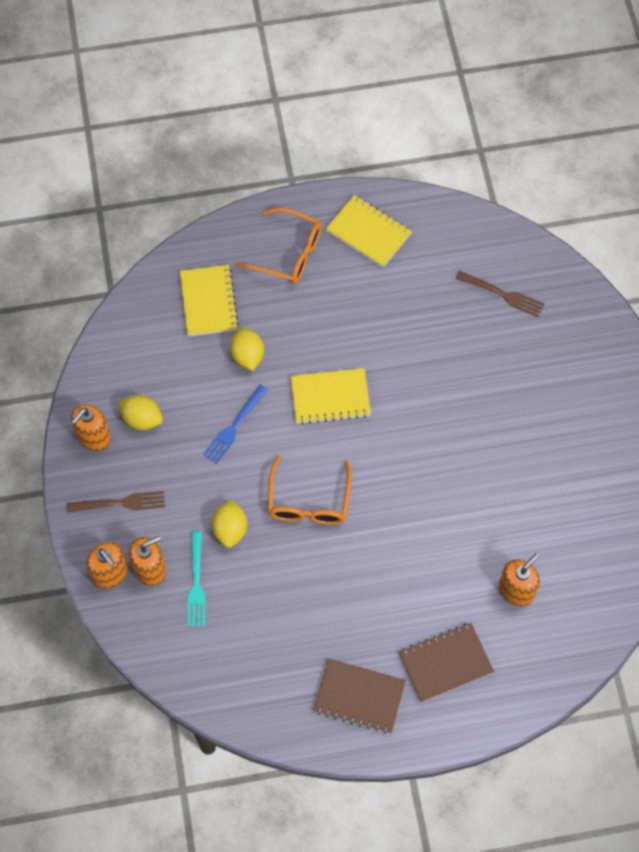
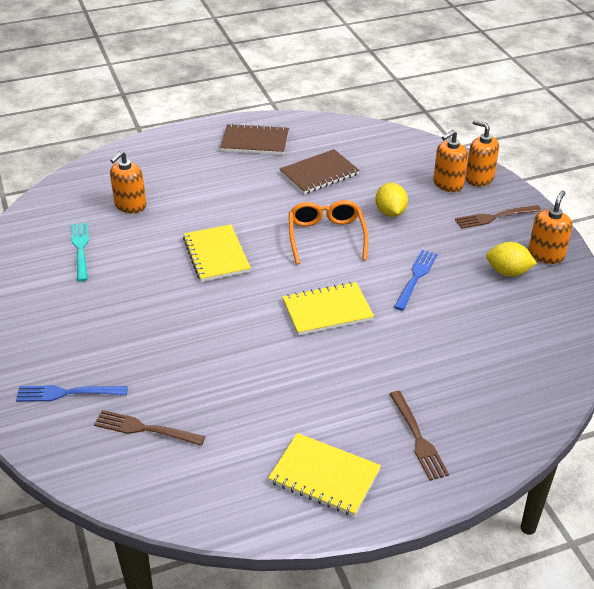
camera: 170 degrees right, 25 degrees down
yellow notebook [180,265,239,336] -> yellow notebook moved to [183,224,251,282]
turquoise fork [188,531,206,627] -> turquoise fork moved to [71,222,89,282]
yellow lemon [230,327,264,371] -> none
orange glasses [237,208,322,283] -> brown fork [389,391,449,481]
brown notebook [398,623,494,702] -> brown notebook moved to [280,149,360,194]
none -> blue fork [16,385,128,402]

